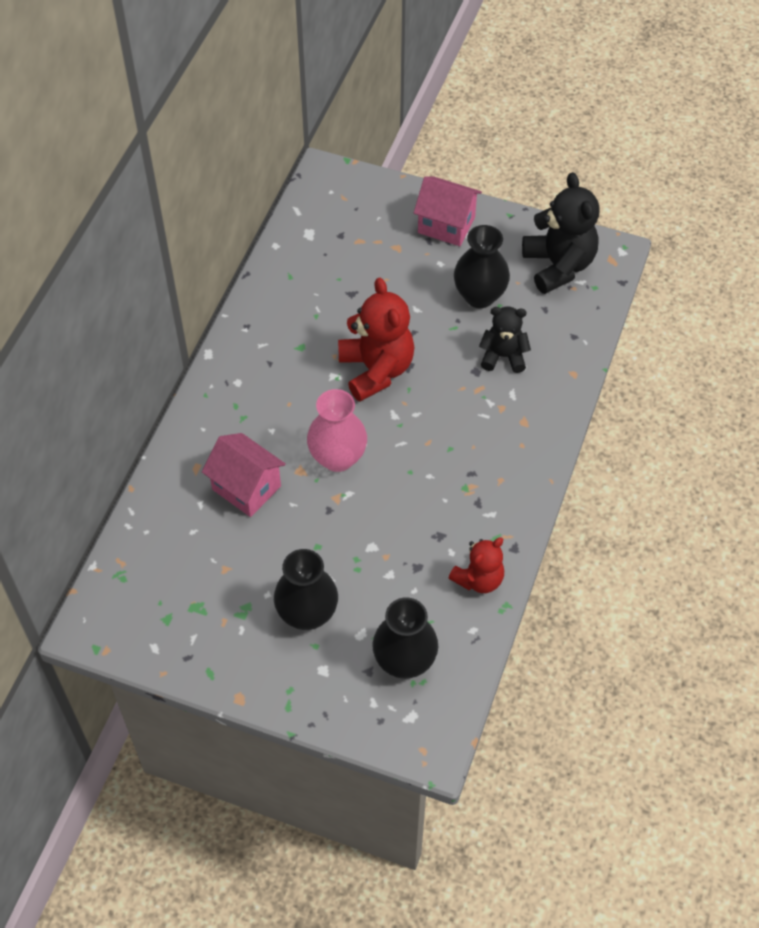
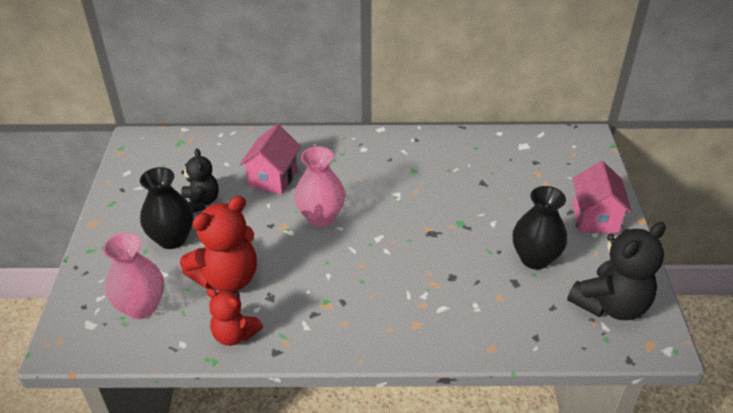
camera: 70 degrees right, 15 degrees down
red teddy bear [338,278,414,402] -> red teddy bear moved to [180,196,257,292]
black vase [372,597,438,679] -> pink vase [103,233,164,319]
black teddy bear [479,306,531,373] -> black teddy bear moved to [181,148,219,213]

